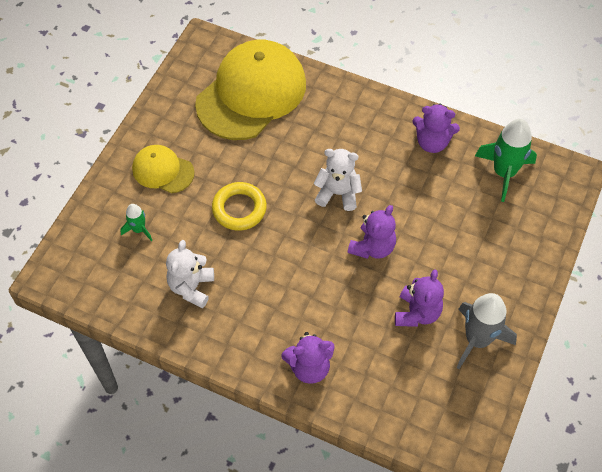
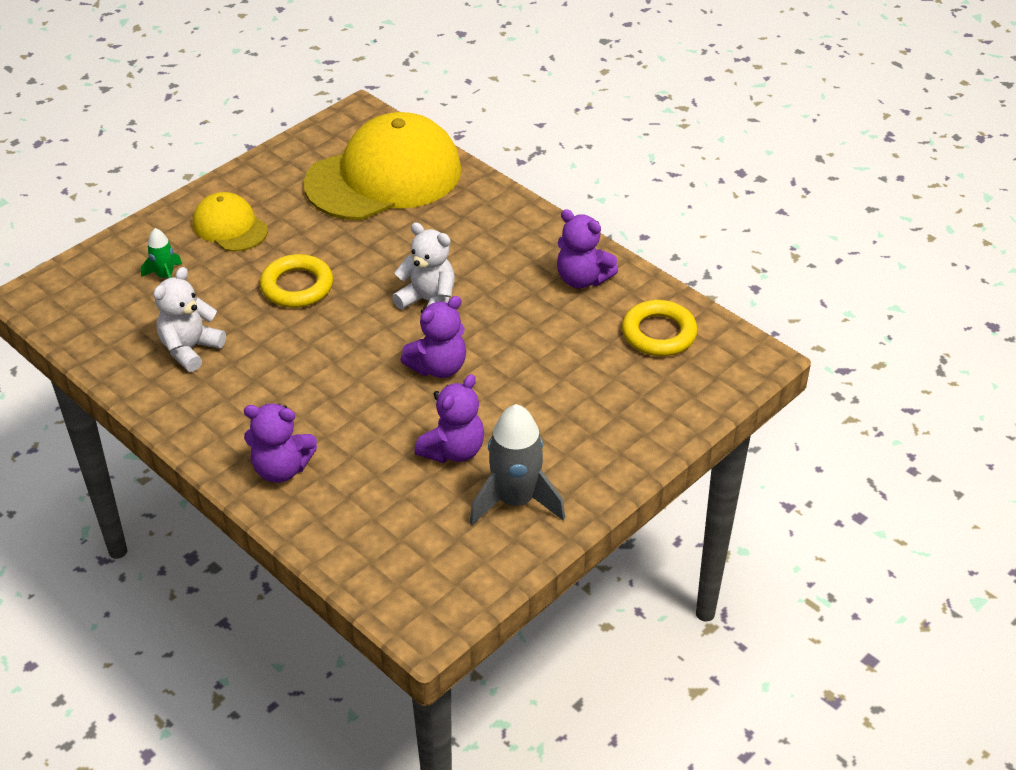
camera: 20 degrees right, 15 degrees down
green rocket [475,119,537,202] -> yellow ring [622,300,698,356]

